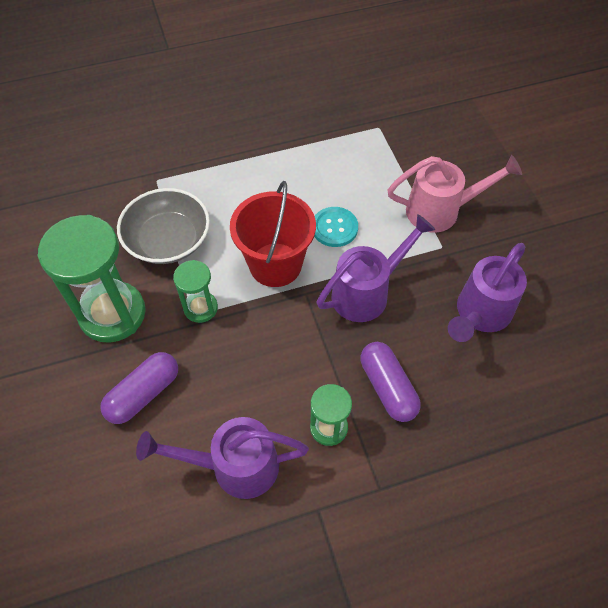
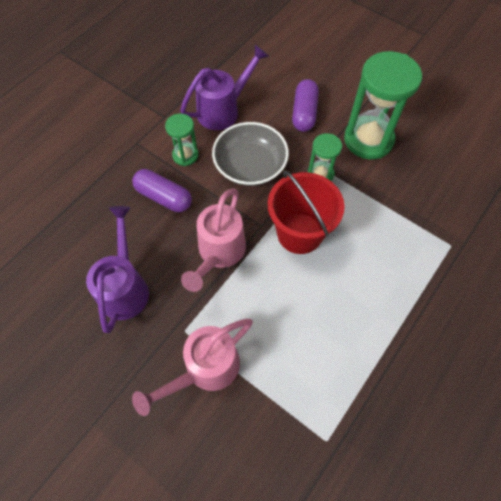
camera: 145 degrees right, 5 degrees up
grey bowl [117,188,210,264] -> grey bowl moved to [212,122,289,186]
turquoise button [314,207,358,247] -> none
purple watering can [317,214,435,322] -> pink watering can [181,188,246,292]

